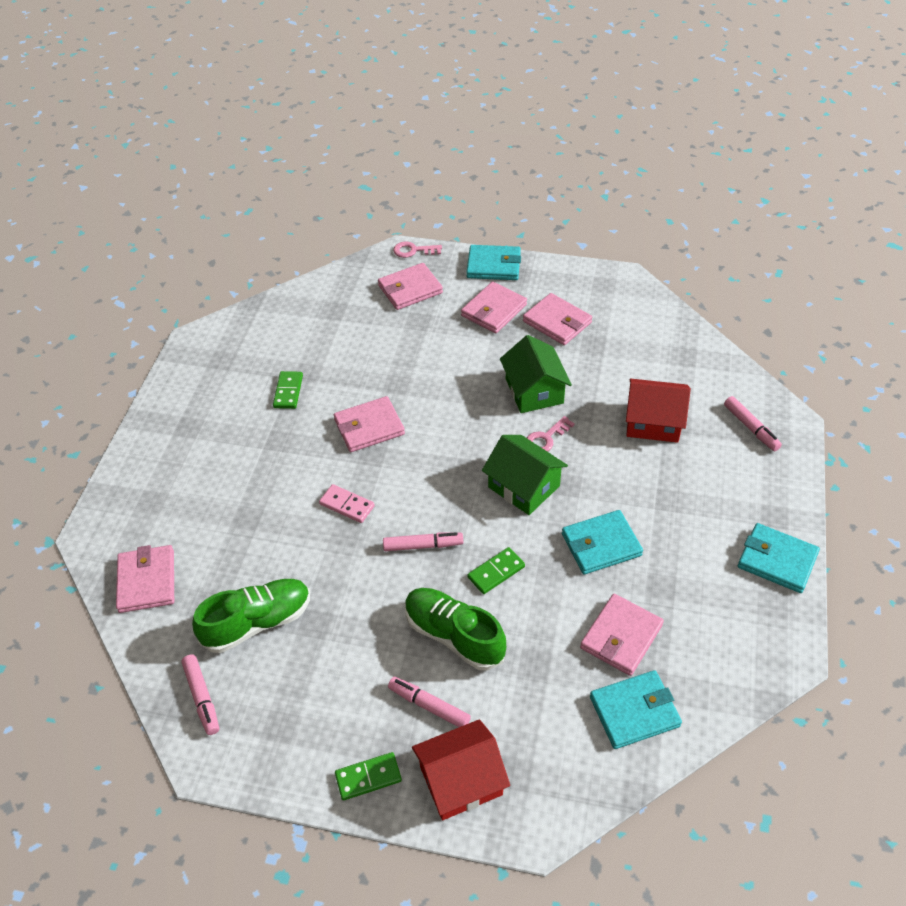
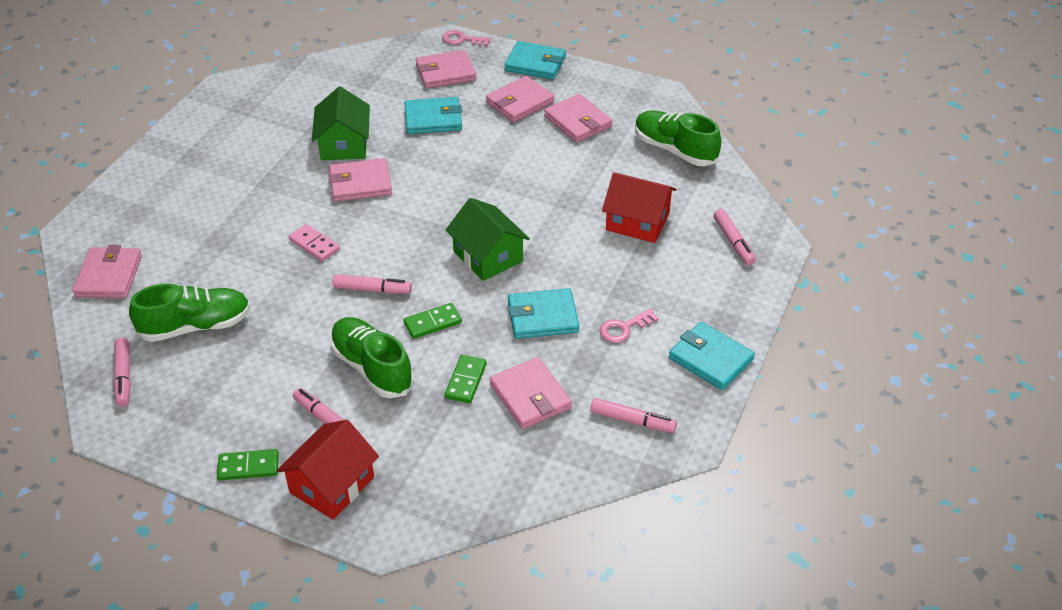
camera: 10 degrees right, 5 degrees down
green domino [273,371,303,409] -> green domino moved to [445,355,487,403]
red house [412,719,510,820] -> red house turned 45 degrees counterclockwise [276,420,379,520]
green house [500,335,572,413] -> green house moved to [312,87,370,160]
pink key [527,416,575,452] -> pink key moved to [599,309,659,343]
pink wallet [580,594,664,676] -> pink wallet turned 75 degrees counterclockwise [490,357,572,429]
turquoise wallet [590,670,682,749] -> turquoise wallet moved to [404,97,462,134]
none -> pink marker [590,398,677,433]
none -> green shoe [635,110,721,166]

